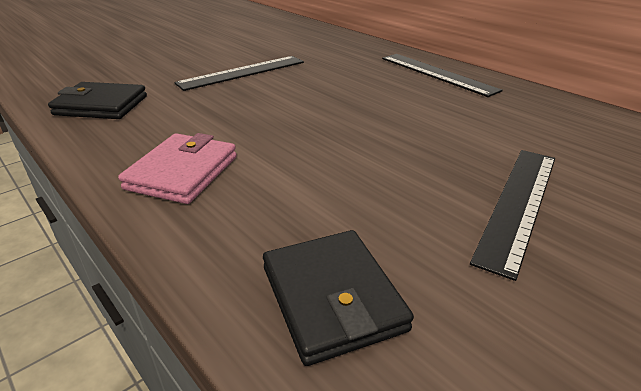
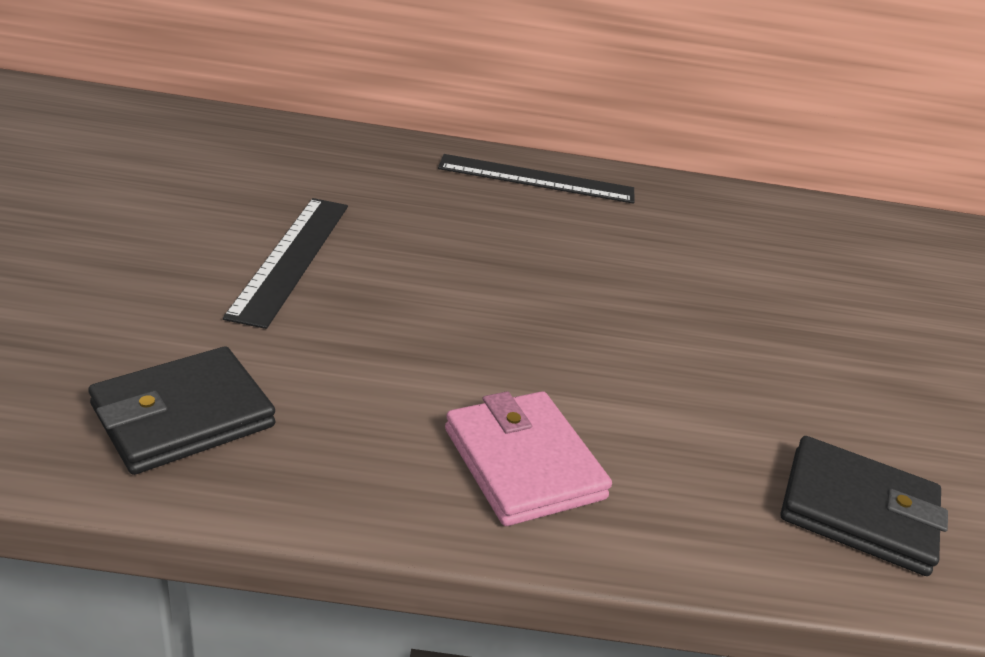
camera: 50 degrees left, 0 degrees up
black ruler [470,150,555,281] -> none

